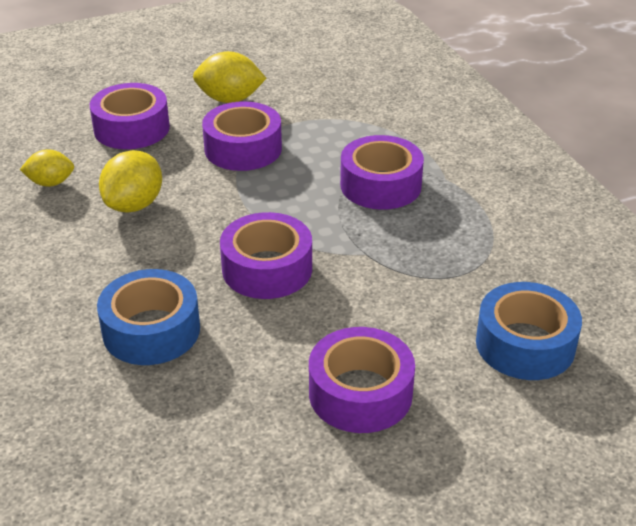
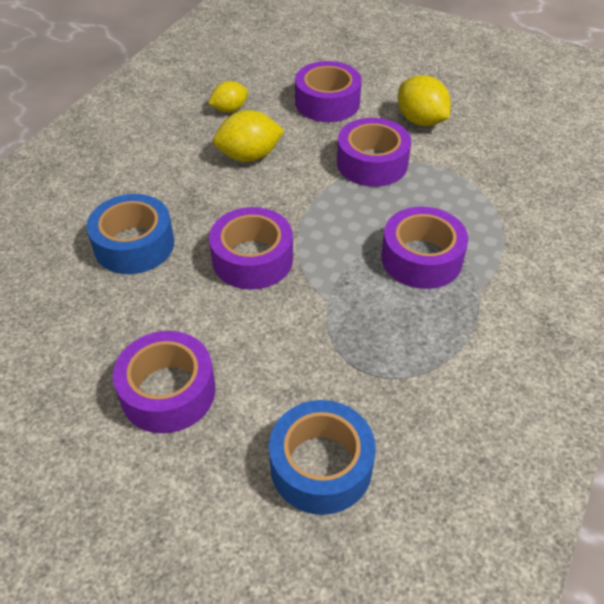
camera: 50 degrees right, 10 degrees up
yellow lemon [20,149,74,187] -> yellow lemon turned 75 degrees counterclockwise [208,81,248,113]

